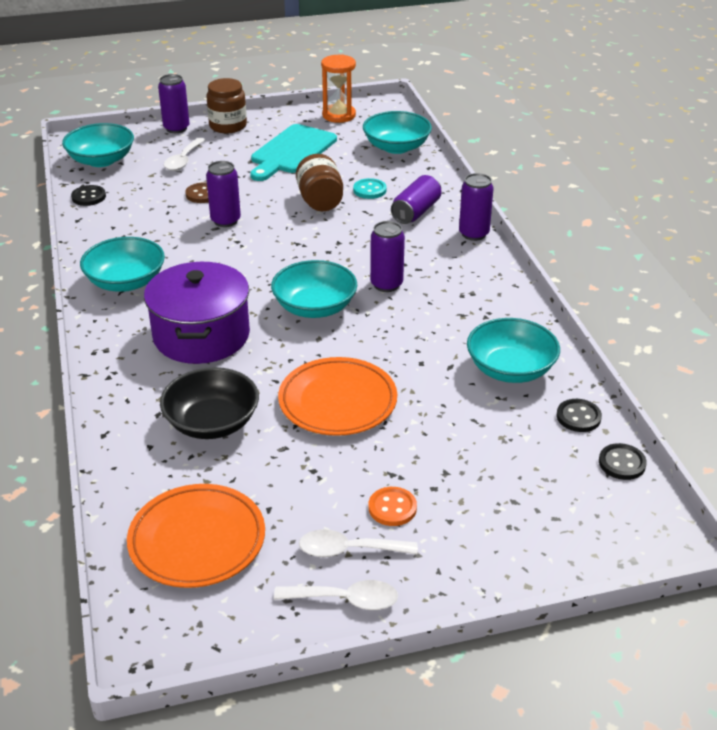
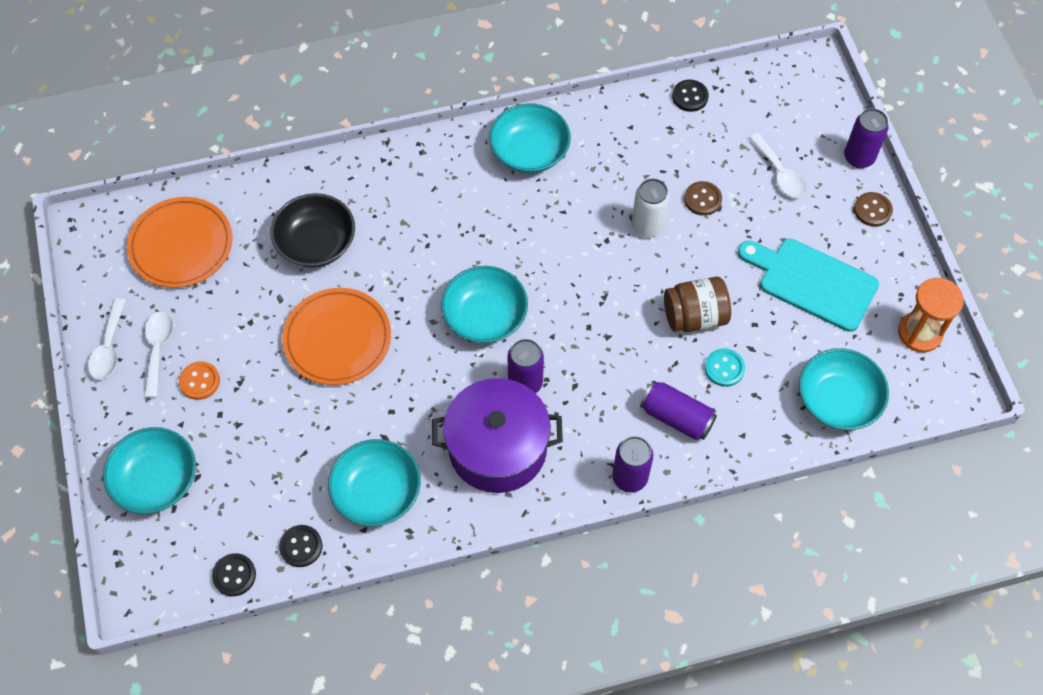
camera: 90 degrees right, 25 degrees up
turquoise bowl [62,123,134,167] -> turquoise bowl moved to [103,427,196,514]
purple pot [144,262,250,364] -> purple pot moved to [432,378,563,493]
white spoon [164,138,205,171] -> white spoon turned 135 degrees counterclockwise [749,133,806,198]
brown jar [206,78,247,133] -> brown button [854,192,893,227]
purple can [206,161,241,227] -> white can [632,178,670,238]

